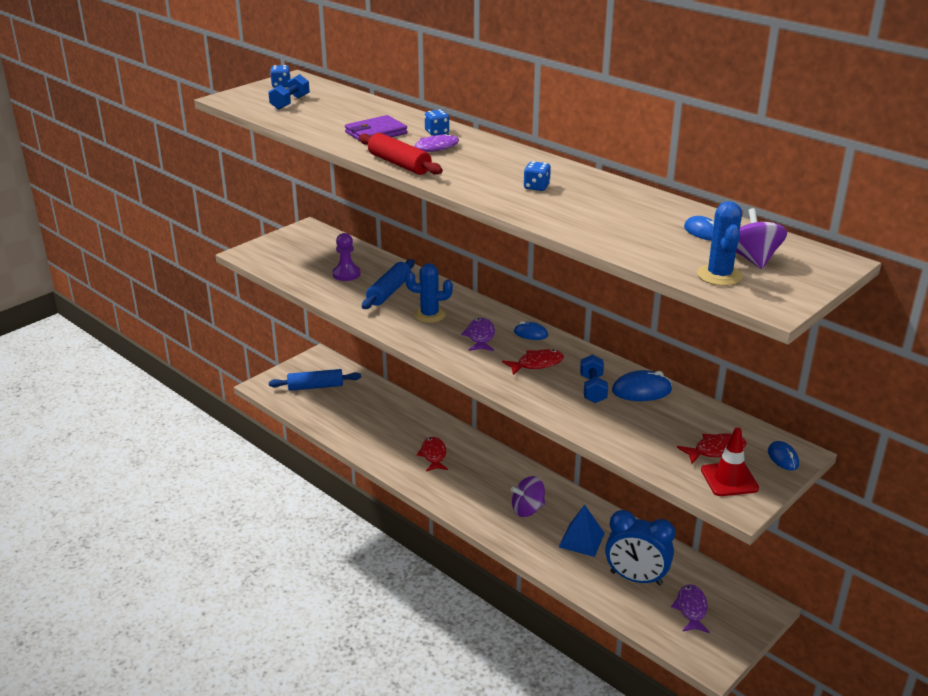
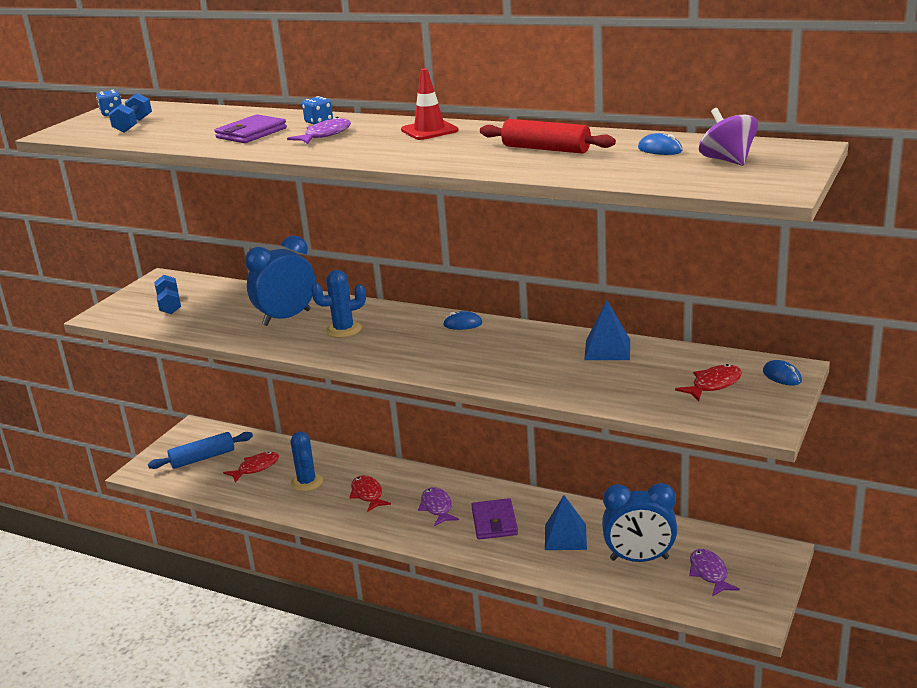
camera: 15 degrees left, 5 degrees down
purple pawn [332,233,360,281] -> none
red rolling pin [359,133,443,175] -> red rolling pin moved to [480,119,616,154]
blue rolling pin [362,259,414,309] -> blue clock [245,235,315,326]
purple fish [461,318,495,351] -> purple fish moved to [418,487,459,526]
red fish [502,349,564,375] -> red fish moved to [223,452,279,483]
purple spinning top [511,476,545,517] -> purple wallet [471,498,518,540]
blue dice [523,161,551,191] -> none
blue dumbbell [580,354,608,403] -> blue dumbbell moved to [154,275,181,314]
blue mouse [612,370,672,401] -> blue pyramid [584,300,630,360]
blue cactus [697,201,743,286] -> blue cactus moved to [290,432,323,491]
red traffic cone [701,428,759,496] -> red traffic cone moved to [401,68,459,140]

